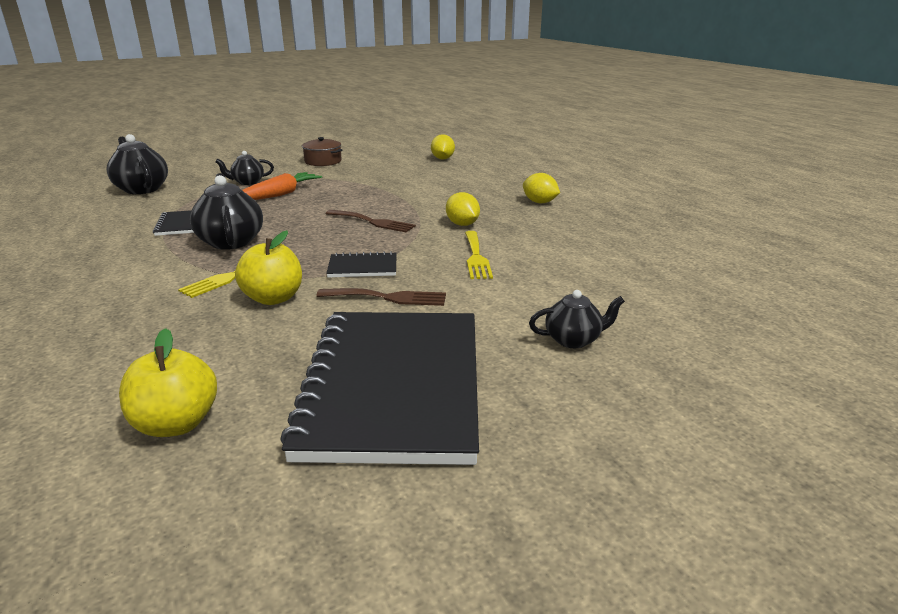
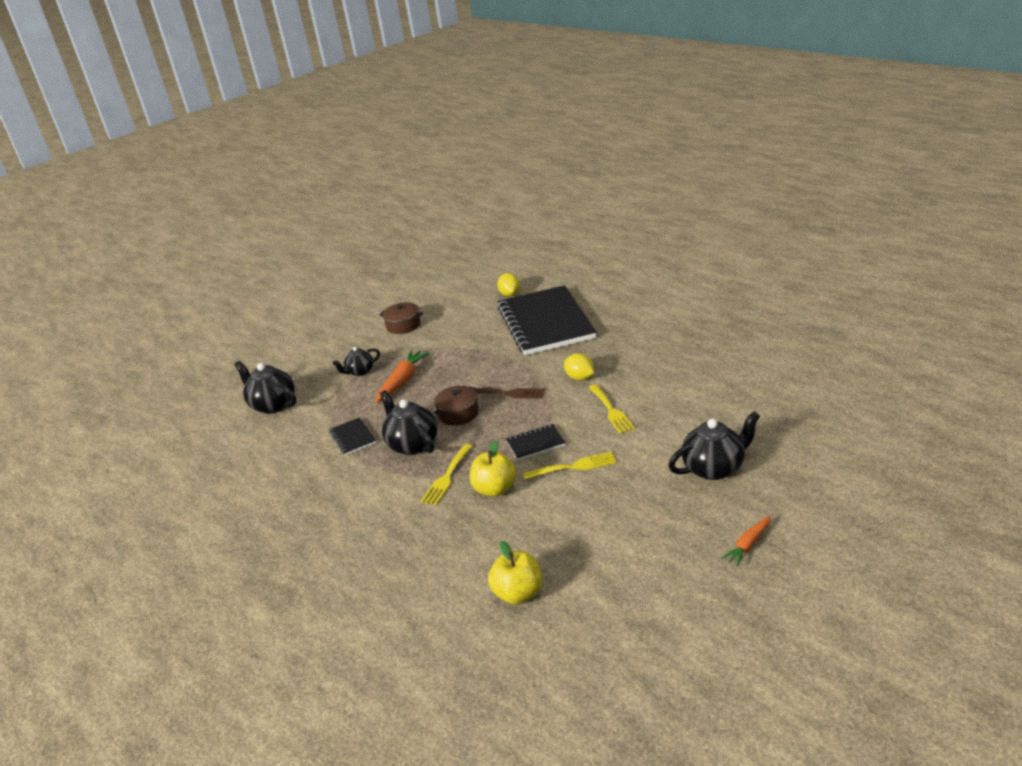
camera: 10 degrees left, 5 degrees up
black notebook [280,312,479,465] -> black notebook moved to [497,285,596,355]
brown fork [317,288,446,306] -> yellow fork [523,452,617,480]
yellow lemon [523,173,560,203] -> none
black teapot [529,290,625,348] -> black teapot [669,411,760,480], size x1.66
none -> brown pot [434,386,479,425]
none -> orange carrot [721,516,771,566]

